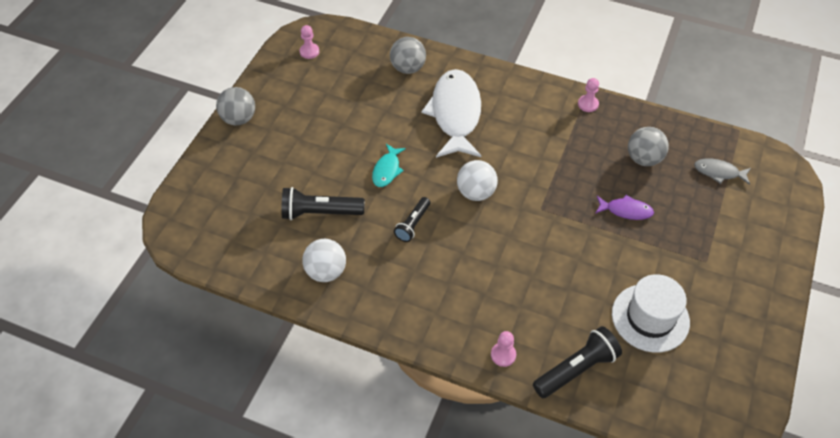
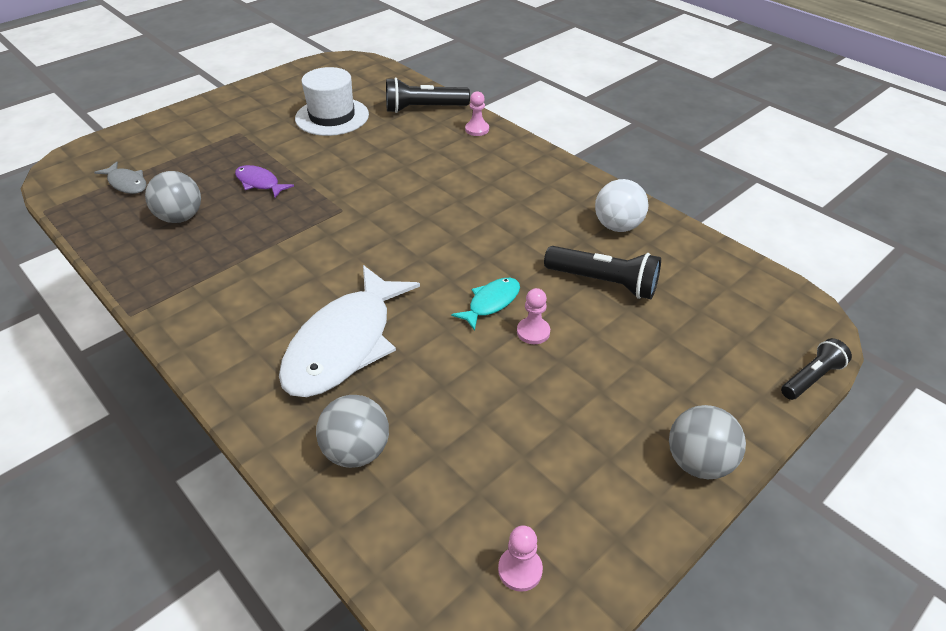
camera: 155 degrees left, 10 degrees down
black flashlight [394,197,430,242] -> black flashlight moved to [781,338,852,400]
white ball [457,160,498,201] -> none
pink pawn [578,78,599,112] -> pink pawn moved to [517,288,550,344]

